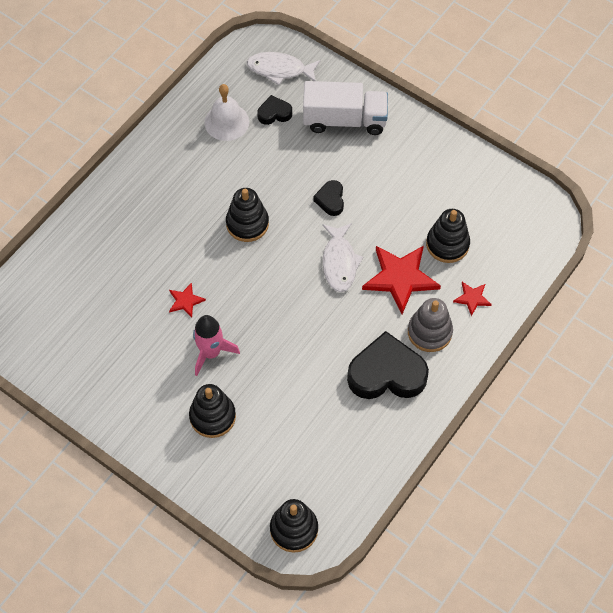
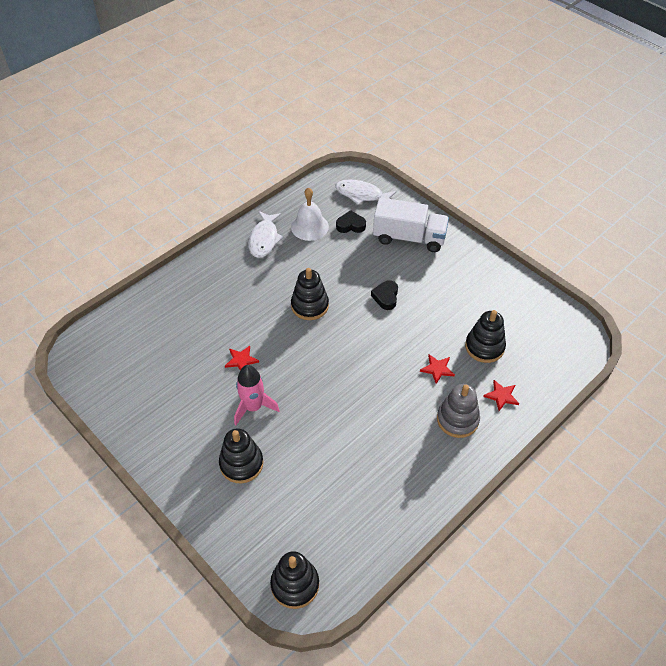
camera: 10 degrees right, 10 degrees down
white fish [322,223,363,292] -> white fish moved to [249,211,284,258]
black heart [347,331,429,399] -> none
red star [362,246,441,314] -> red star [420,355,455,384], size x0.48

